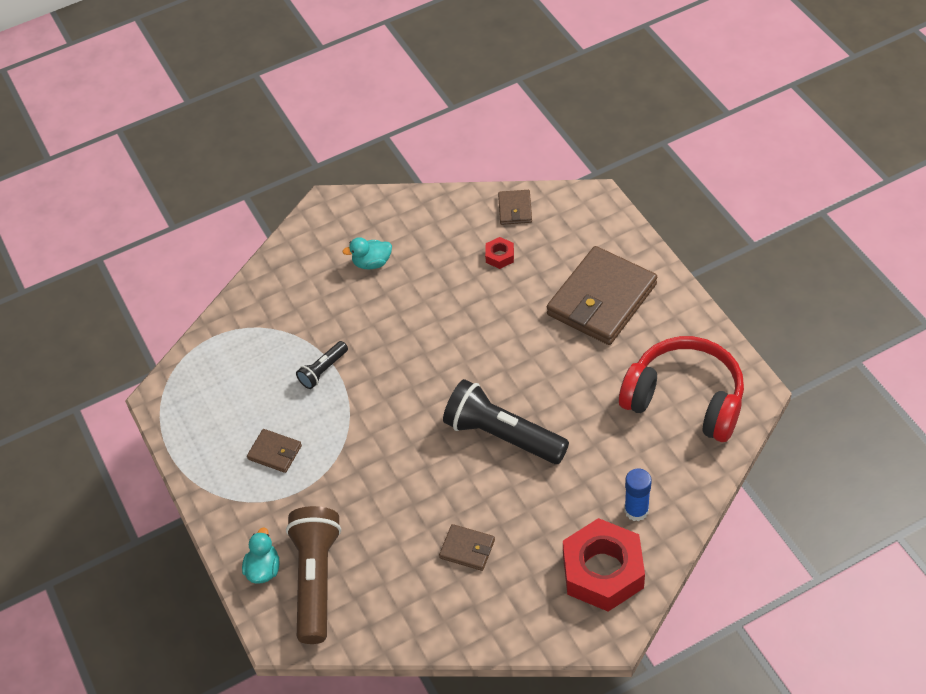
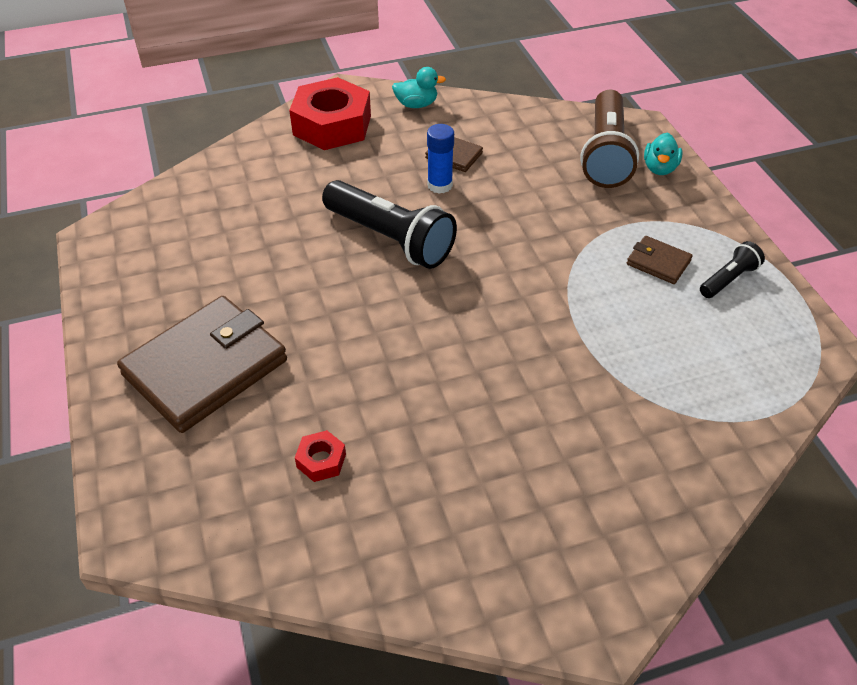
camera: 175 degrees left, 5 degrees down
black flashlight [296,341,348,389] -> black flashlight moved to [700,241,765,298]
turquoise duck [342,237,392,270] -> turquoise duck moved to [392,67,446,108]
brown wallet [498,190,532,225] -> none
red headphones [619,336,744,442] -> none
blue glue stick [624,468,652,521] -> blue glue stick moved to [427,124,454,193]

